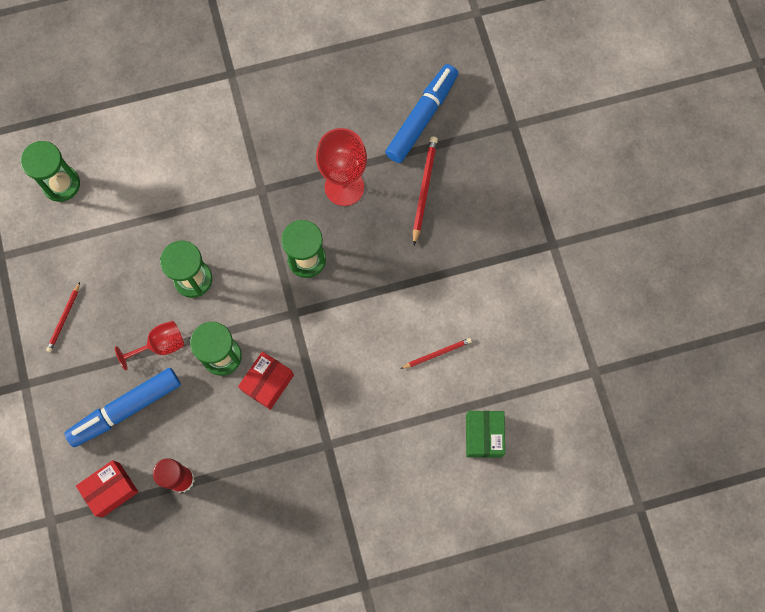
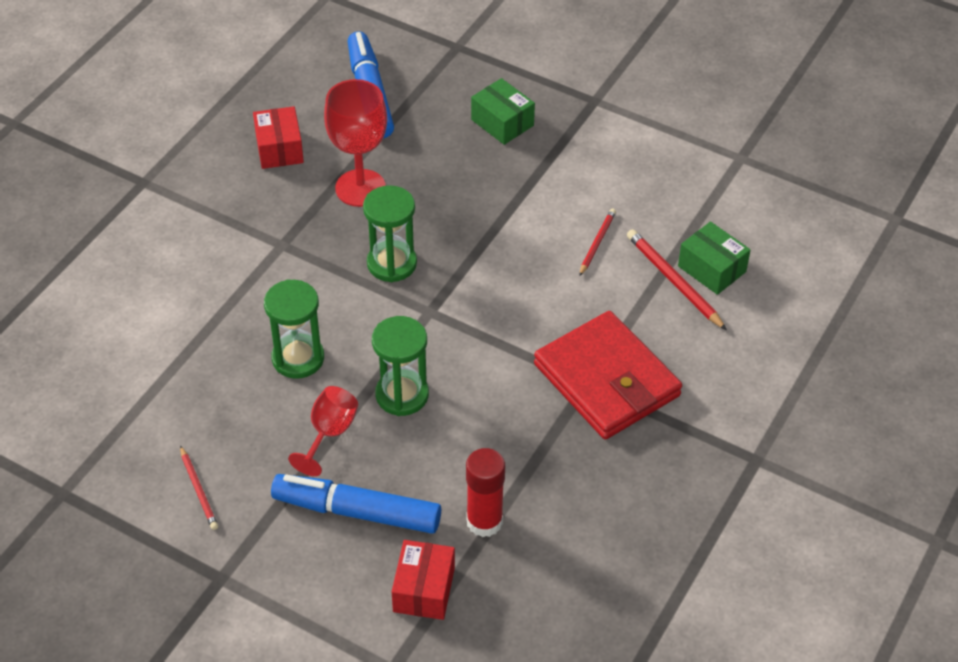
camera: 45 degrees left, 25 degrees down
green hourglass [21,141,80,202] -> none
blue marker [65,368,181,447] -> blue marker turned 90 degrees clockwise [271,474,441,534]
red box [238,351,294,410] -> red box moved to [253,106,304,169]
red pencil [413,136,438,245] -> red pencil moved to [627,229,727,330]
none -> green box [471,78,535,145]
none -> red wallet [534,311,682,439]

